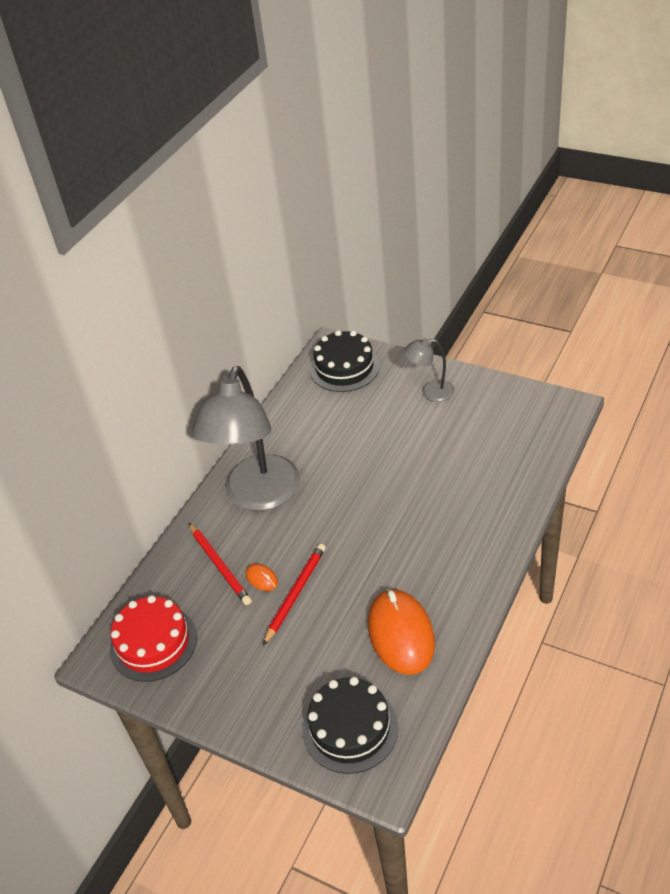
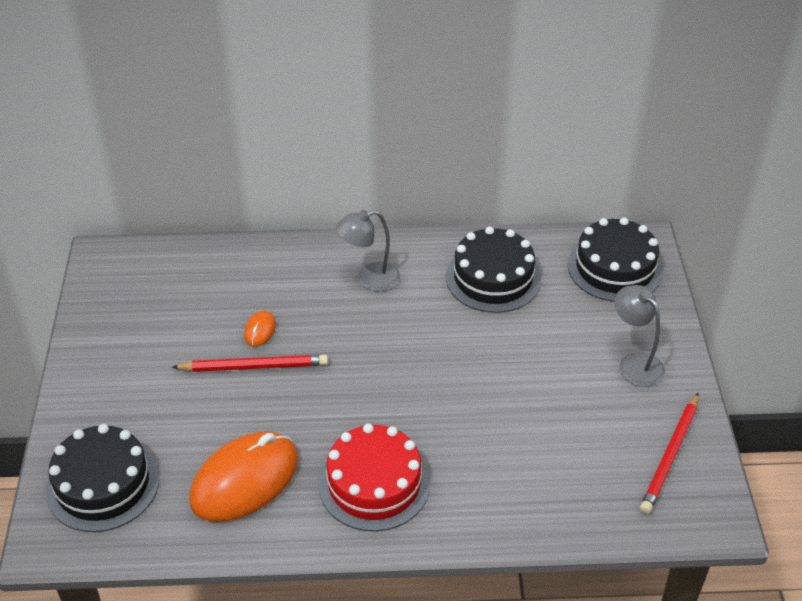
camera: 55 degrees right, 0 degrees up
red cake [110,595,197,682] -> red cake moved to [318,423,430,531]
red pencil [189,523,252,605] -> red pencil moved to [640,393,699,514]
grey lamp [192,366,300,511] -> grey lamp [336,210,400,292], size x0.45
none -> black cake [446,226,541,313]

